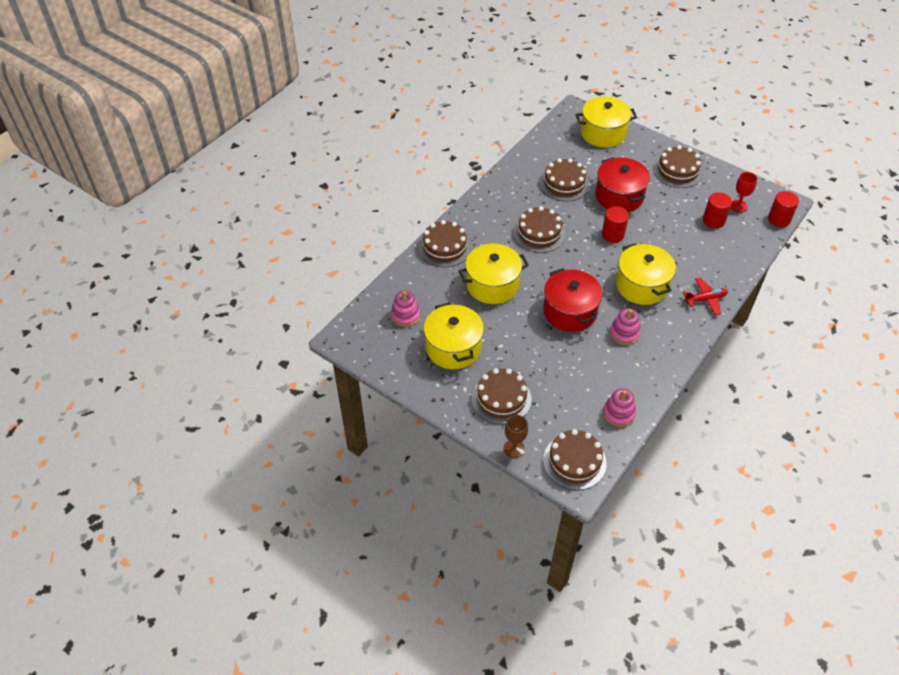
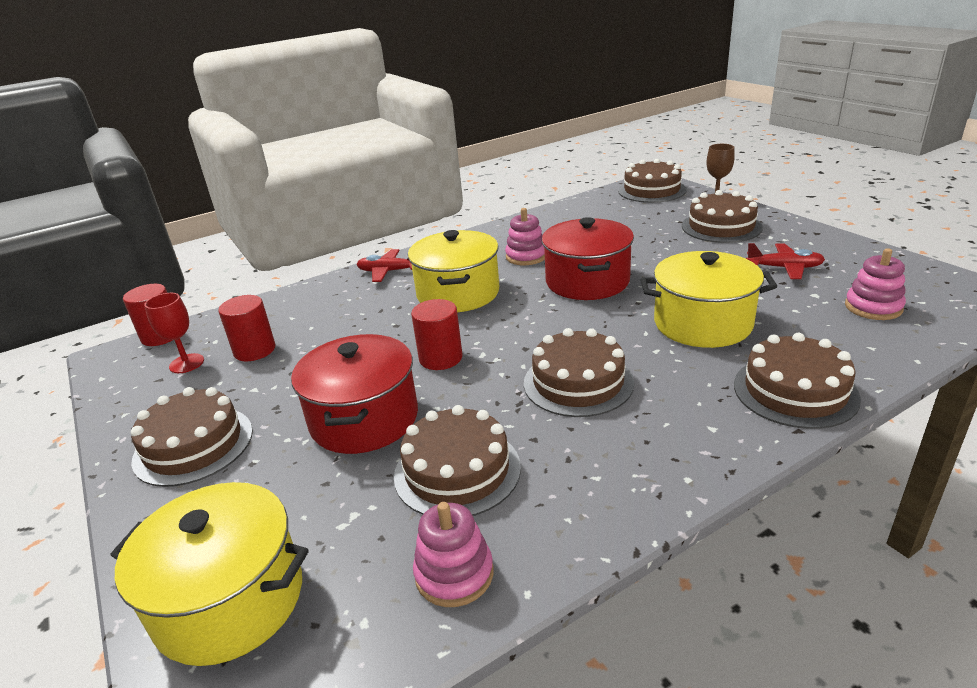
camera: 155 degrees left, 20 degrees down
yellow pot [424,302,484,369] -> red plane [746,243,825,279]
pink stacking toy [603,388,636,427] -> pink stacking toy moved to [413,502,494,607]

